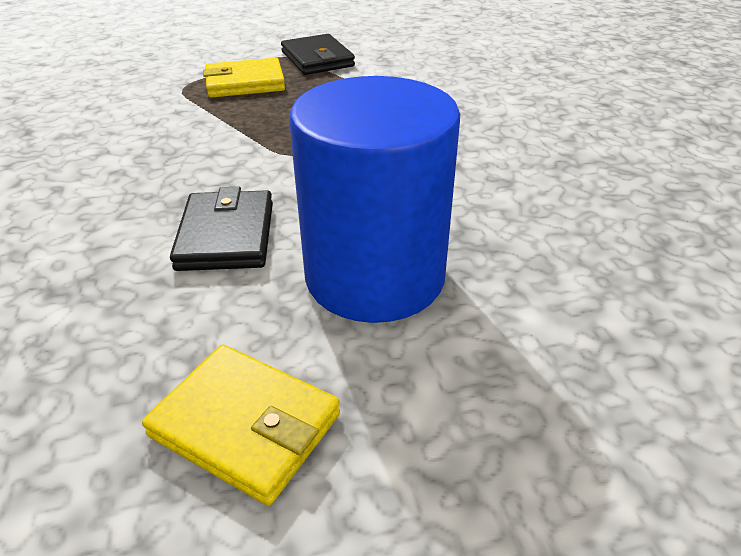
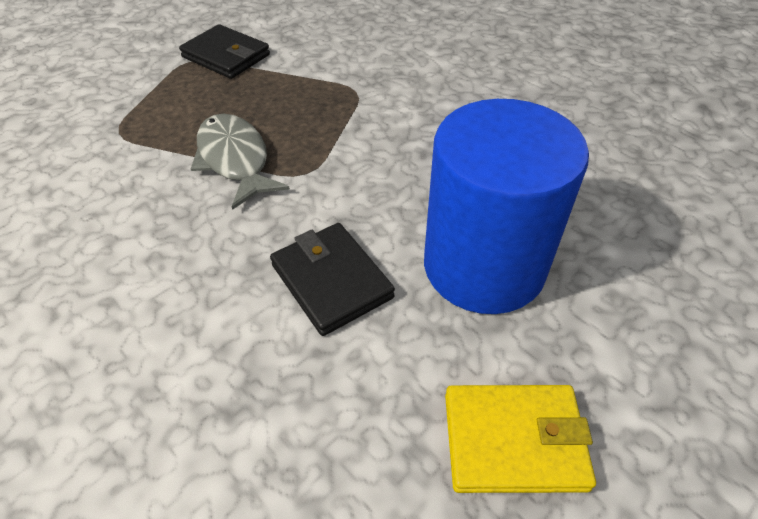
camera: 30 degrees left, 10 degrees up
yellow wallet [203,58,285,98] -> none
none -> grey fish [191,113,290,210]

